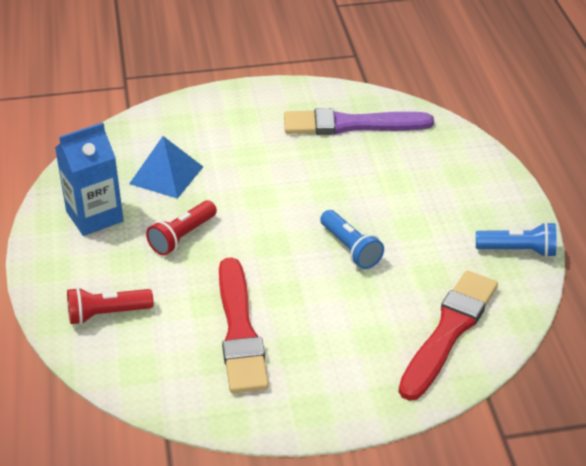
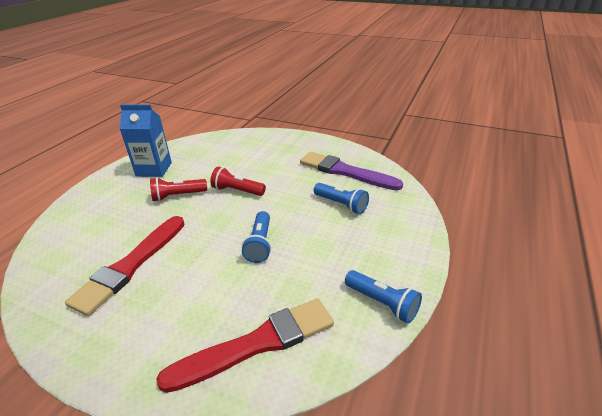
camera: 35 degrees right, 5 degrees down
red flashlight [67,287,154,325] -> red flashlight moved to [210,167,266,196]
blue pyramid [129,136,203,199] -> none
none -> blue flashlight [314,183,369,214]

